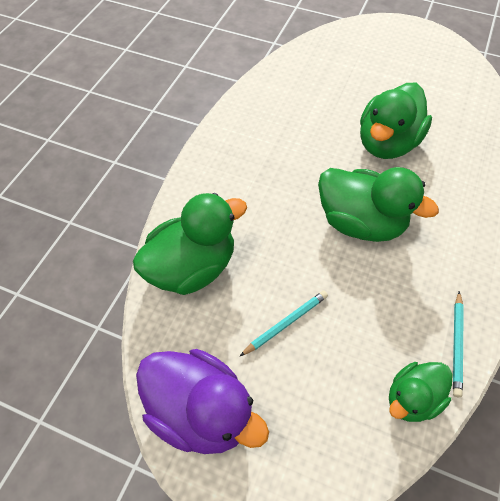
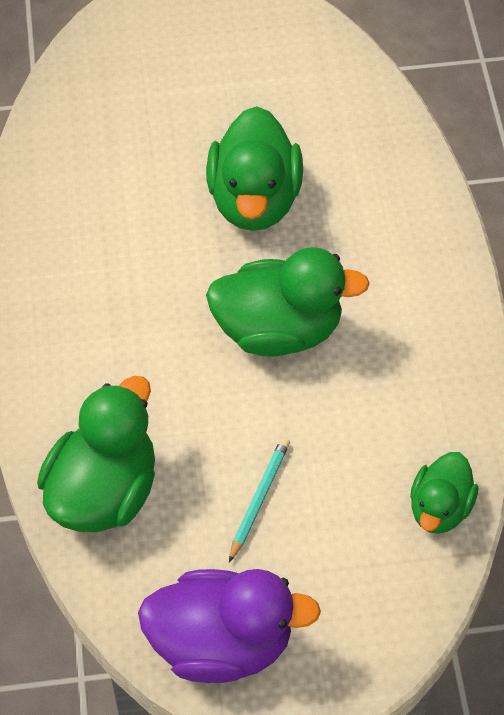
camera: 30 degrees left, 0 degrees up
turquoise pencil [453,291,464,397] -> none

